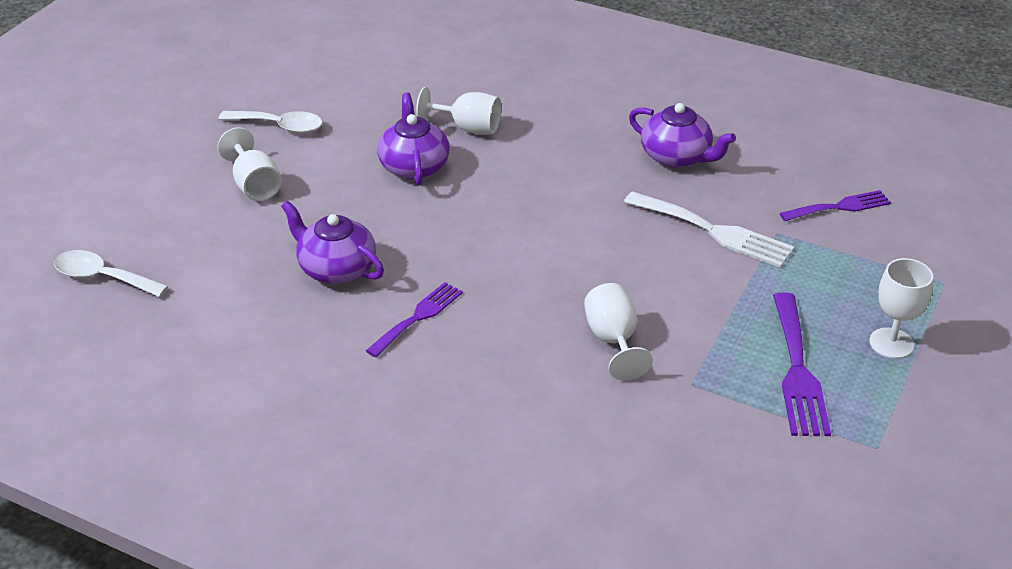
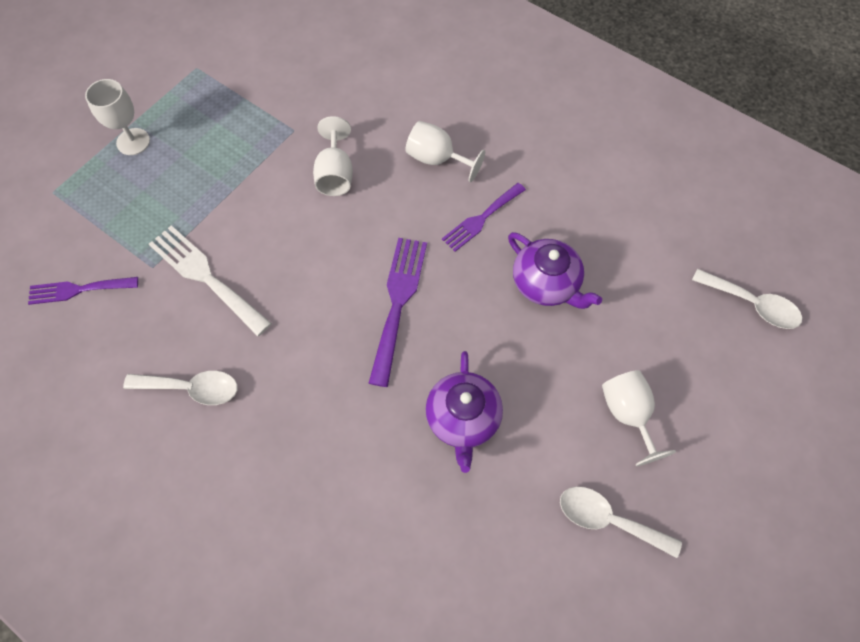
camera: 170 degrees left, 25 degrees up
white goblet [416,87,501,134] -> white goblet moved to [406,121,485,182]
purple teapot [629,103,736,168] -> white spoon [123,371,237,405]
purple fork [773,292,831,436] -> purple fork moved to [369,238,427,387]

